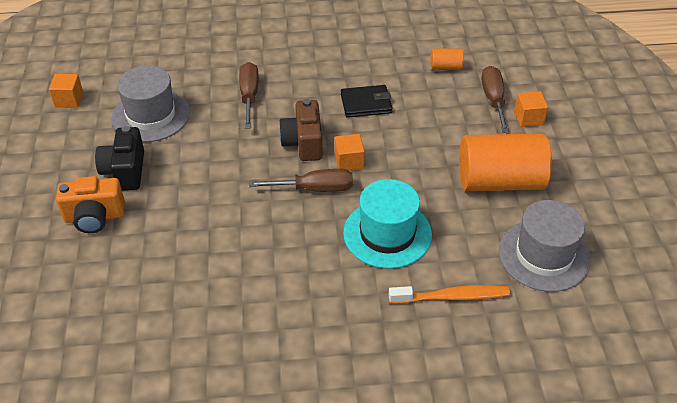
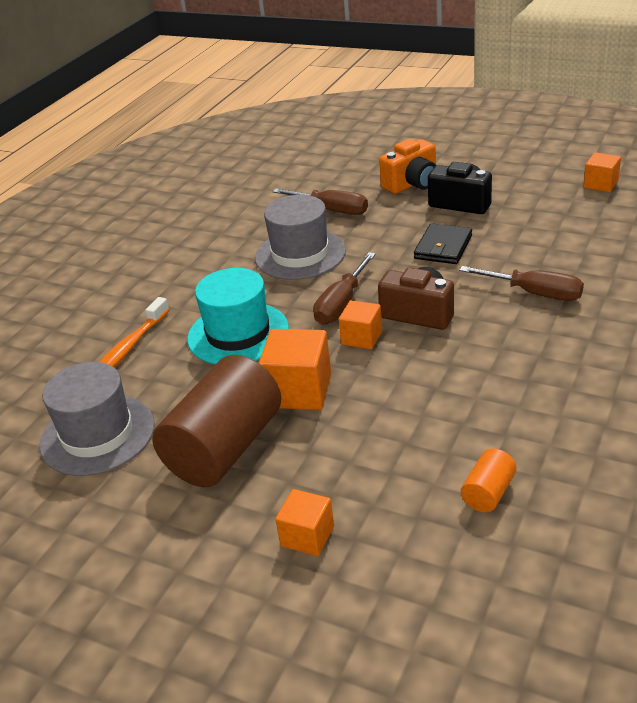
camera: 125 degrees right, 10 degrees down
orange camera [56,176,125,233] -> orange camera turned 150 degrees counterclockwise [379,139,436,194]
grey hat [111,66,190,142] -> grey hat moved to [255,195,346,280]
black wallet [341,85,392,118] -> black wallet moved to [414,223,472,264]
orange cylinder [459,133,552,191] -> brown cylinder [152,355,281,487]
brown screwdriver [482,66,509,133] -> brown screwdriver moved to [272,188,368,215]
none -> orange cube [259,329,331,410]

